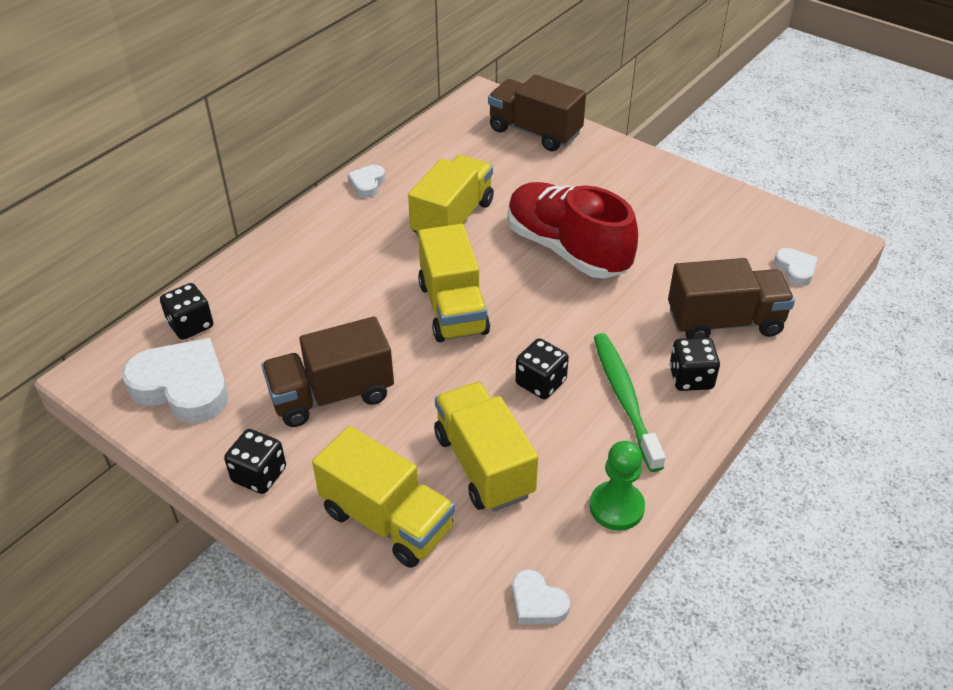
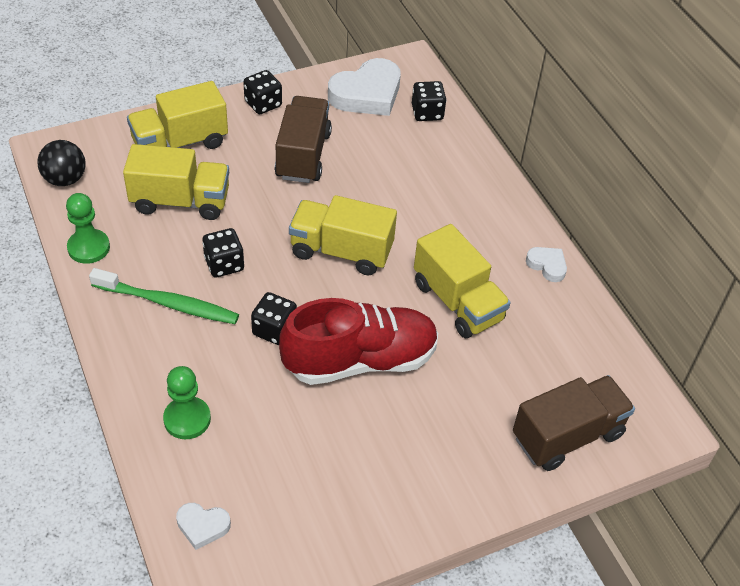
camera: 115 degrees right, 5 degrees up
white heart [512,570,570,624] -> black ball [37,140,86,186]
brown truck [668,258,795,338] -> green pawn [163,366,211,439]
black dice [670,337,720,391] -> black dice moved to [251,292,297,345]

